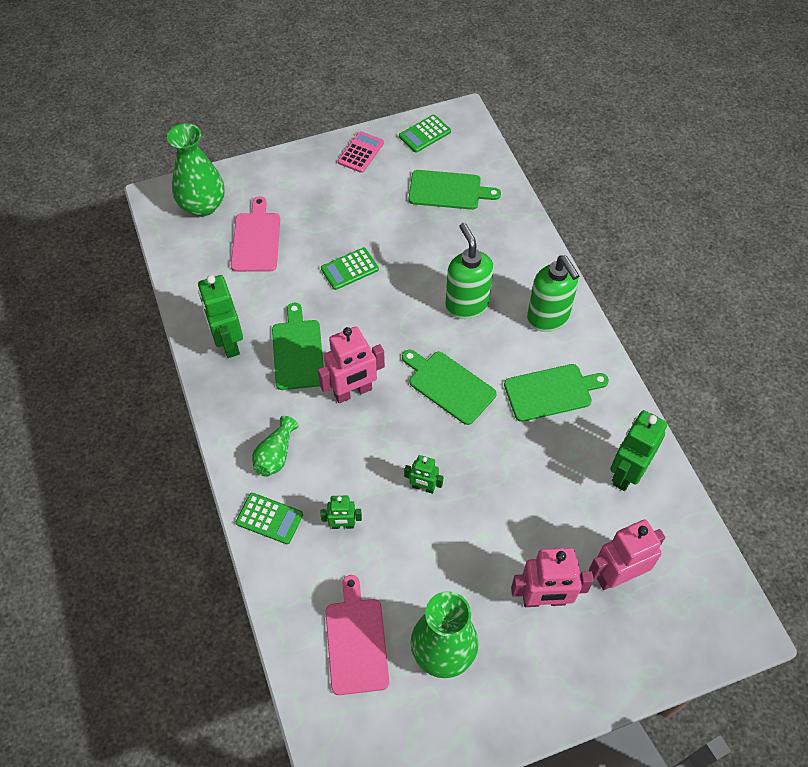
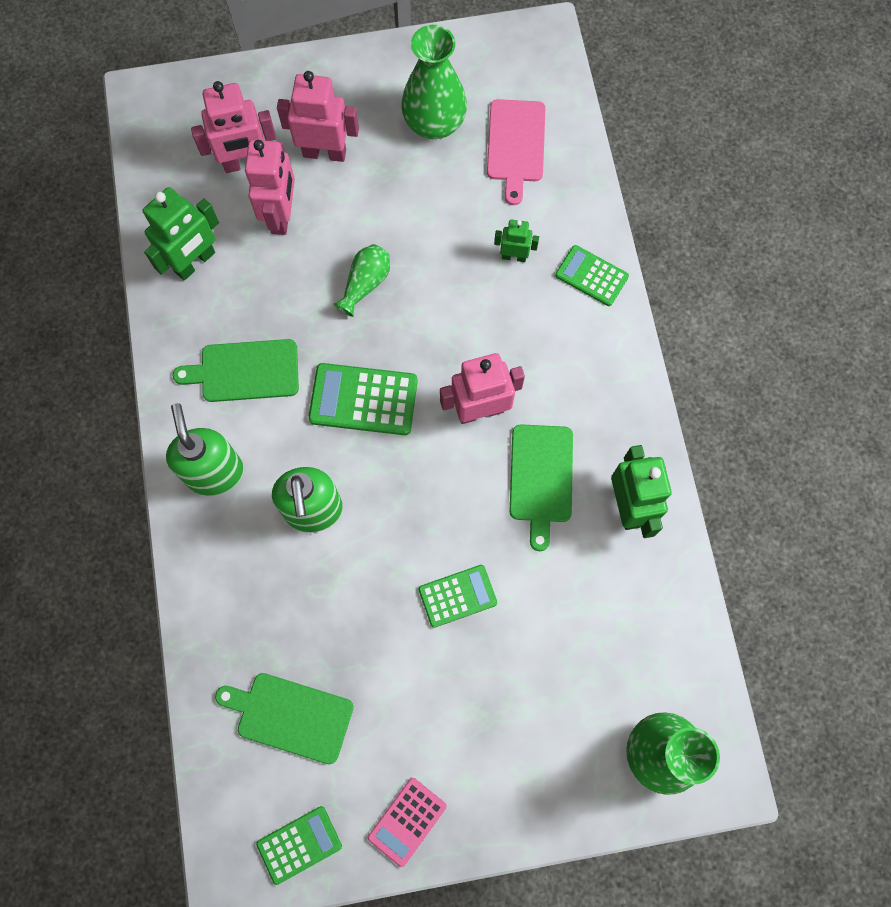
camera: 170 degrees left, 15 degrees up
pink cutting board [231,196,280,272] -> none
green vase [252,416,298,477] -> green vase moved to [334,244,390,317]
green cutting board [402,350,497,425] -> green calculator [308,363,418,435]
green robot [404,455,443,494] -> none
none -> pink robot [245,140,295,235]

